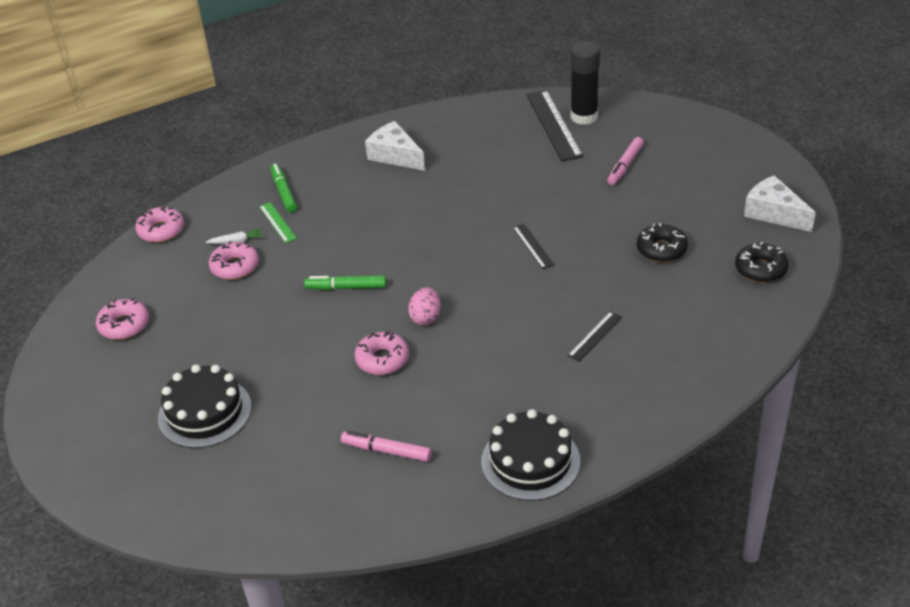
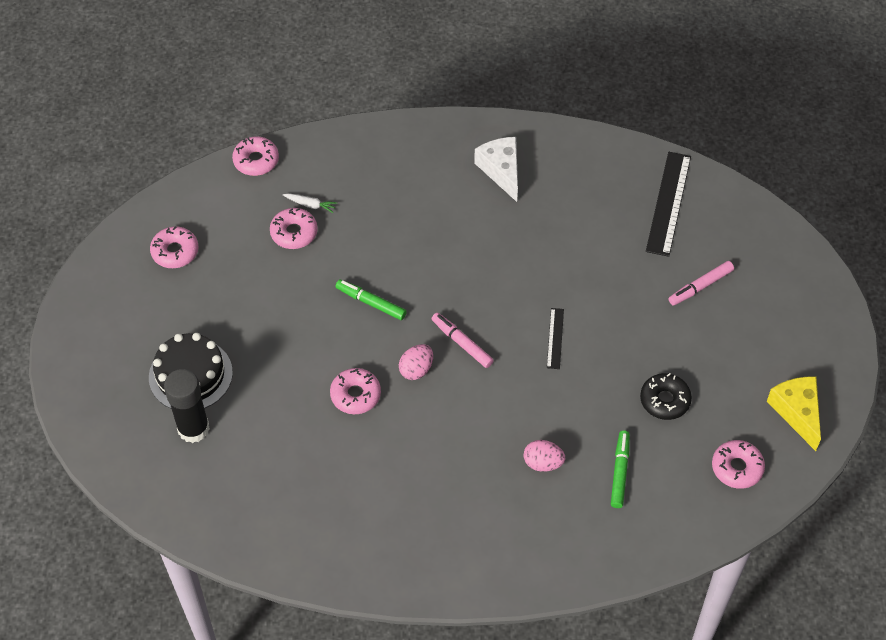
camera: 25 degrees right, 15 degrees up
green ruler [259,202,297,243] -> none
green marker [271,164,297,213] -> green marker moved to [611,430,630,508]
pink marker [341,431,432,462] -> pink marker moved to [432,313,494,368]
black cake [481,409,580,501] -> none
black ruler [567,311,622,362] -> pink egg [524,440,565,472]
black glue stick [570,41,600,125] -> black glue stick moved to [164,369,210,443]
black donut [735,242,789,283] -> pink donut [712,440,765,489]
white cheese [744,175,816,232] -> yellow cheese [767,377,821,451]

